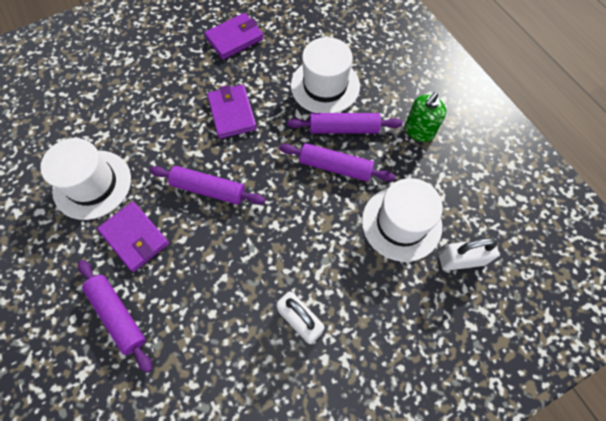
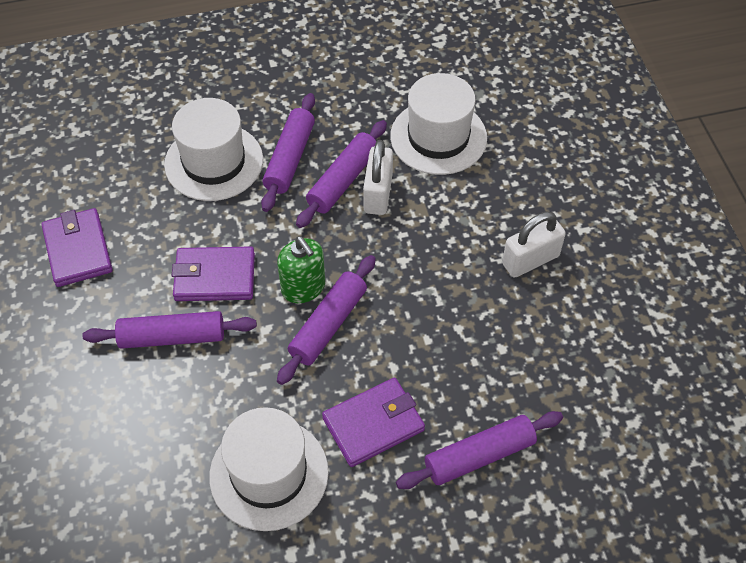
camera: 75 degrees left, 10 degrees down
green soap dispenser [405,92,446,142] -> green soap dispenser moved to [277,236,325,303]
white padlock [439,238,499,271] -> white padlock moved to [363,140,393,215]
none -> purple rolling pin [82,311,257,349]

